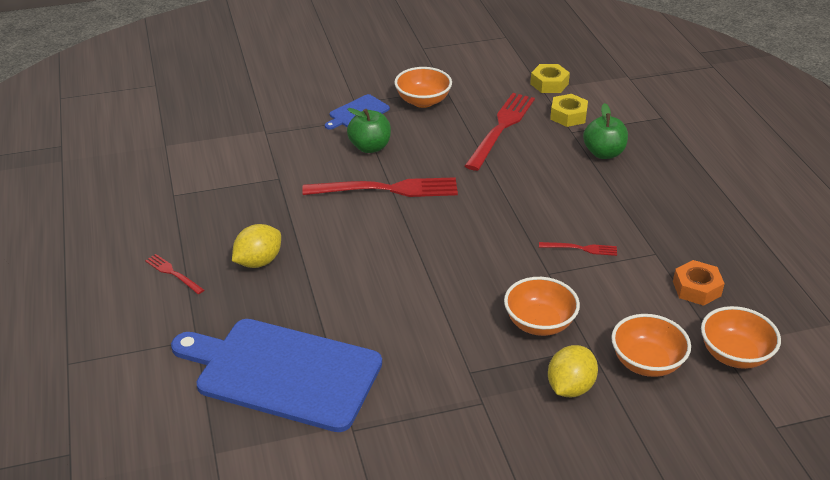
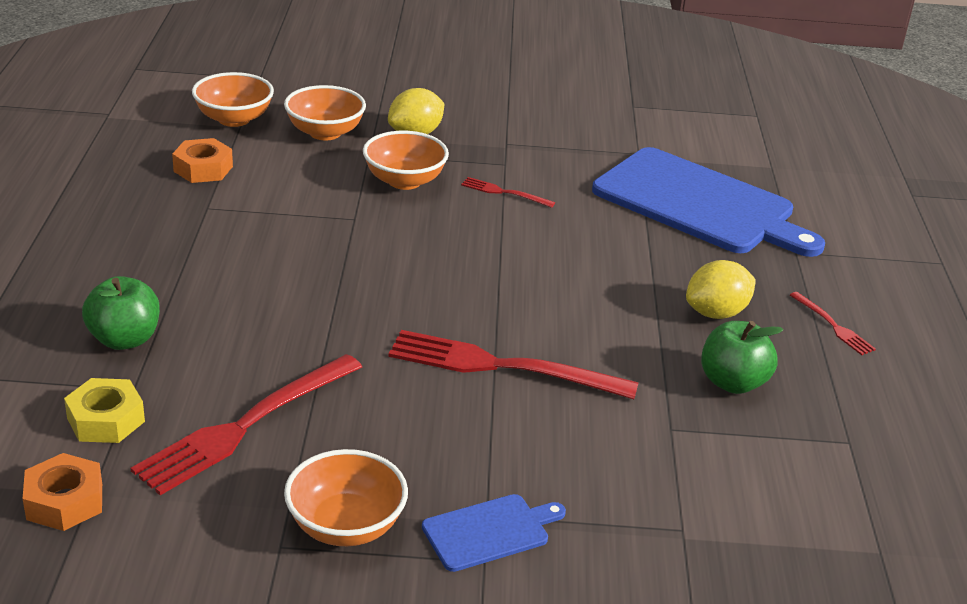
camera: 165 degrees left, 5 degrees down
green apple [347,108,391,153] -> green apple moved to [701,321,783,394]
yellow nut [530,64,570,93] -> orange nut [22,453,102,531]
red fork [539,242,617,256] -> red fork moved to [461,177,555,208]

